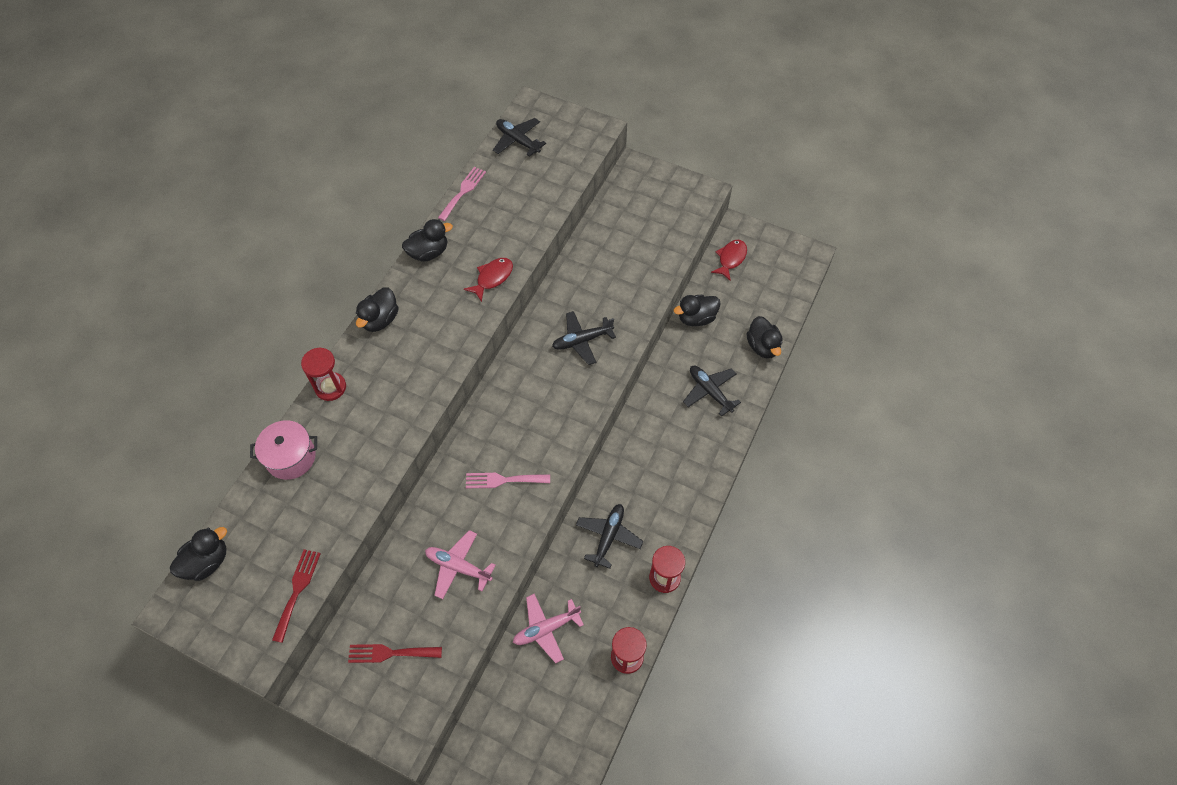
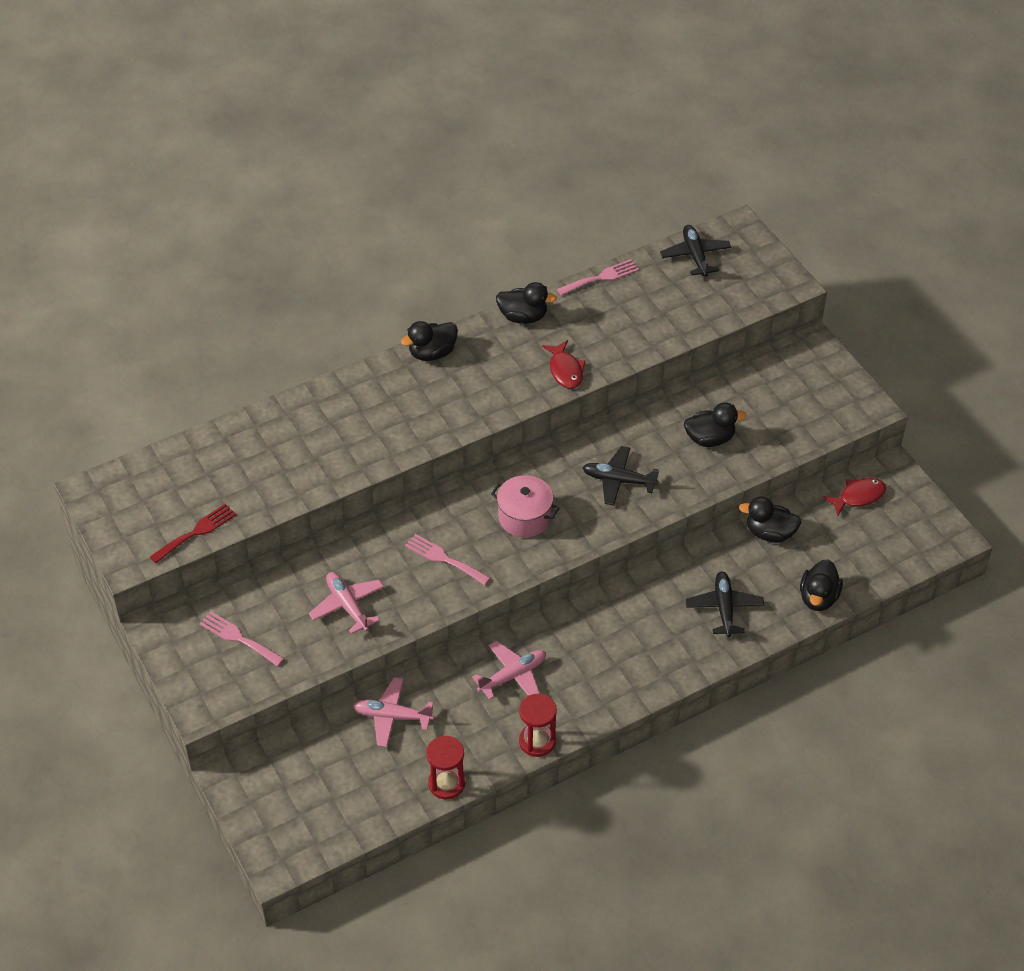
camera: 35 degrees right, 10 degrees down
black duck [170,527,227,581] -> black duck moved to [684,403,747,447]
pink pot [250,420,317,480] -> pink pot moved to [491,475,559,537]
red hourglass [301,347,346,401] -> none
red fork [348,644,442,663] -> pink fork [199,611,284,666]
red fish [464,258,513,302] -> red fish turned 90 degrees clockwise [542,340,586,389]
black plane [576,504,643,569] -> pink plane [472,641,546,700]

